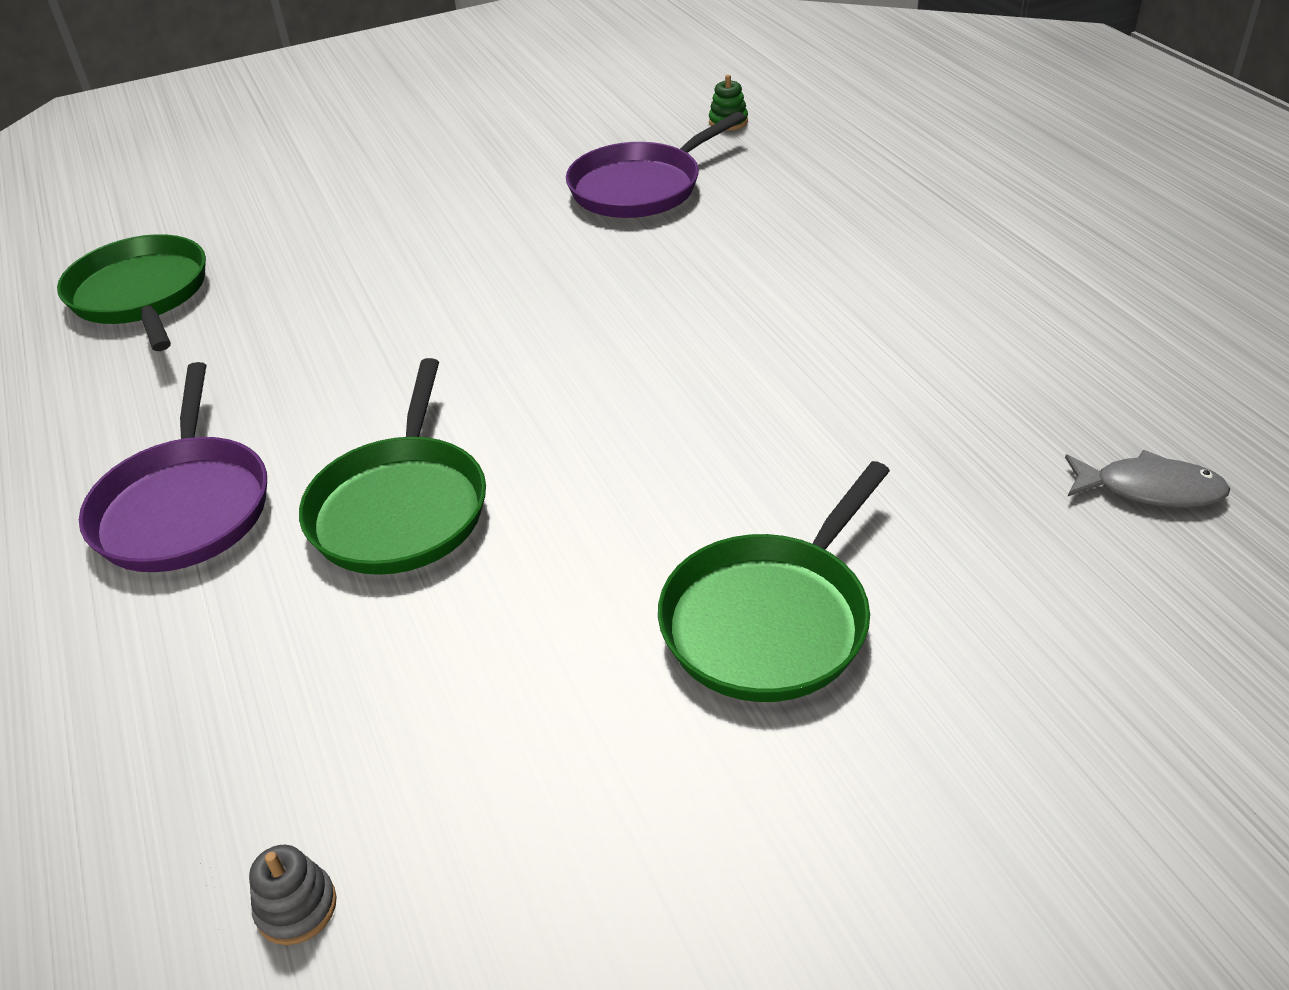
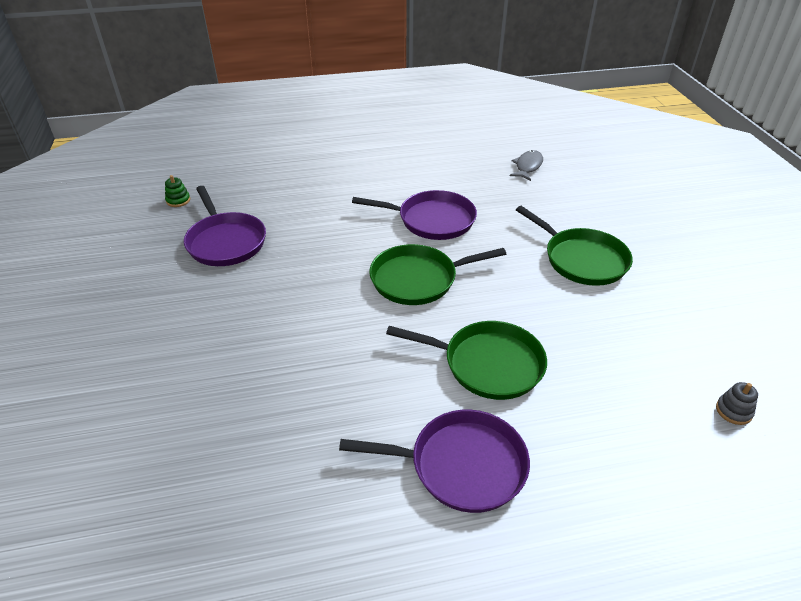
camera: 80 degrees left, 0 degrees up
green pan [57,234,206,351] -> green pan moved to [369,244,506,305]
none -> purple pan [352,190,477,240]

